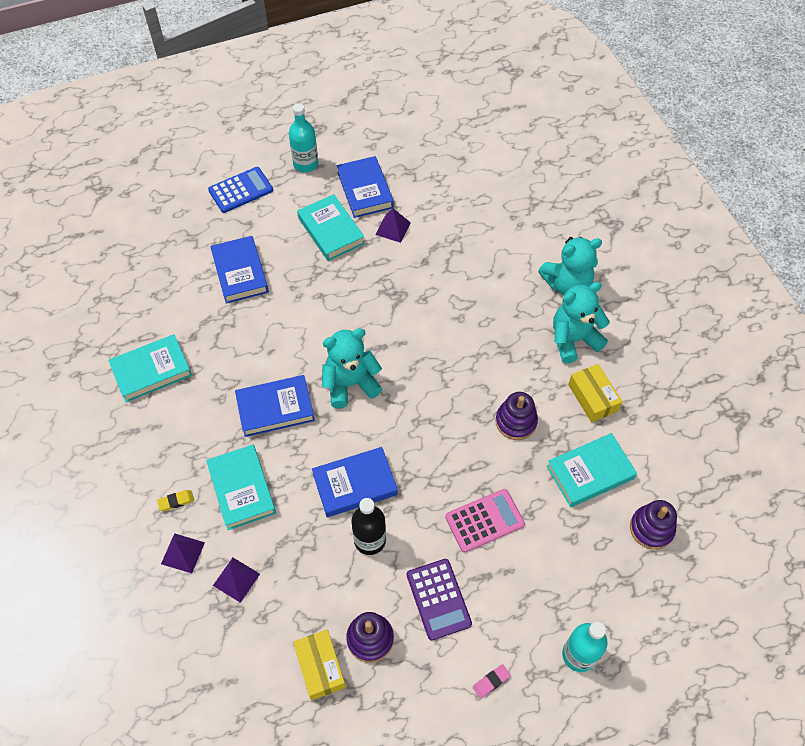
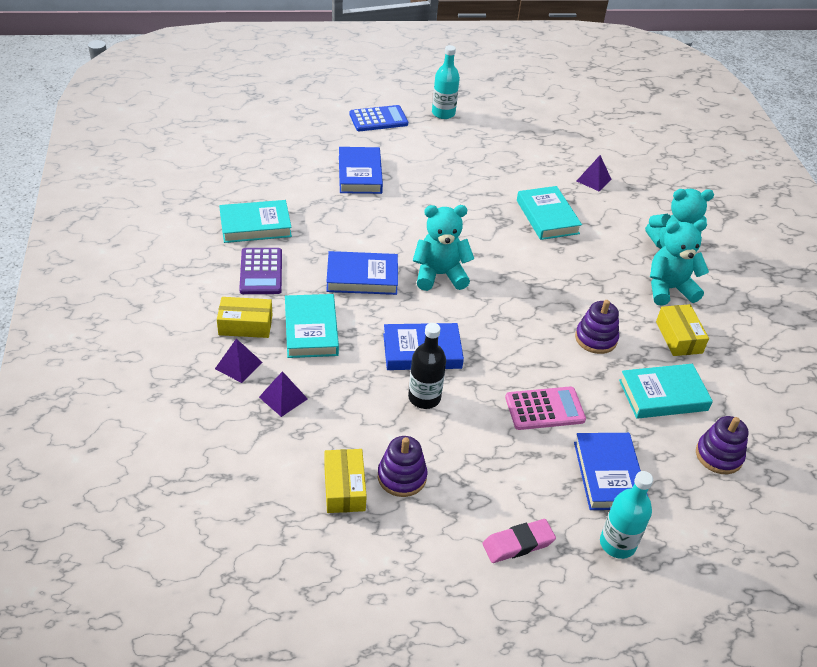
camera: 10 degrees right, 15 degrees down
yellow eraser [157,490,194,511] -> yellow box [217,297,272,338]
turquoise book [297,194,365,261] -> turquoise book moved to [517,186,582,240]
blue book [337,156,394,218] -> blue book moved to [574,433,648,510]
purple pyramid [375,208,411,243] -> purple pyramid moved to [577,155,612,192]
purple calculator [407,559,472,641] -> purple calculator moved to [239,248,282,294]
pink eraser [473,664,511,699] -> pink eraser [482,519,556,563], size x1.69

